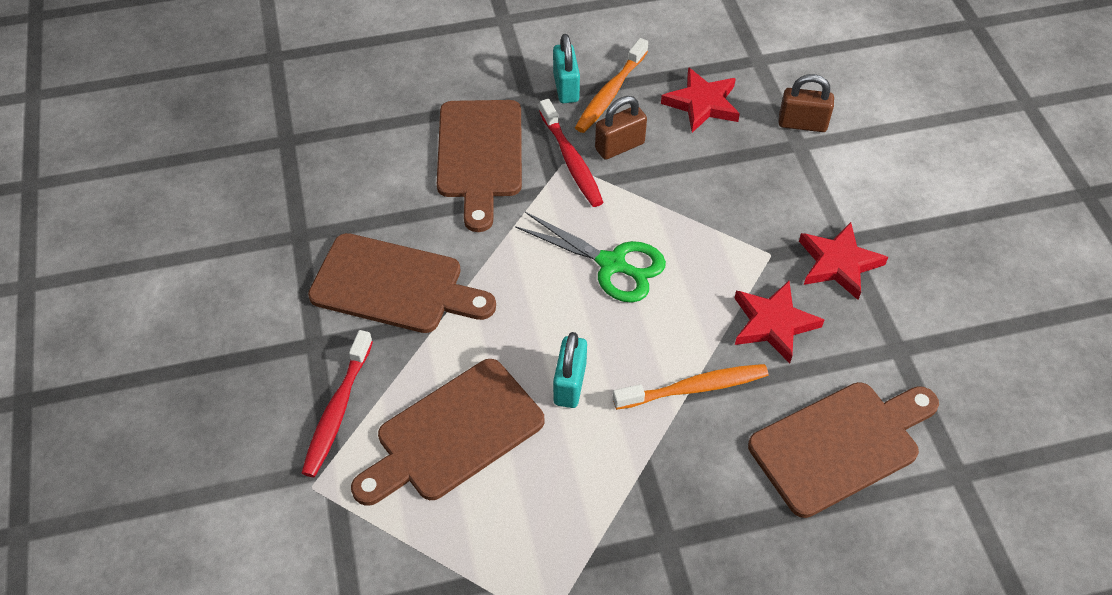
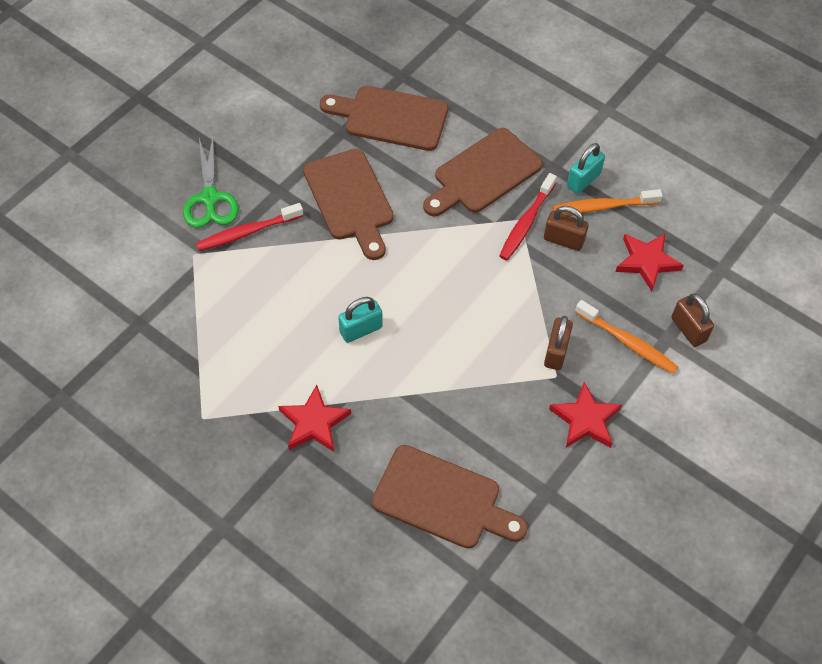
camera: 50 degrees right, 5 degrees up
brown cutting board [351,359,545,506] -> brown cutting board moved to [320,86,448,151]
green scissors [515,212,666,303] -> green scissors moved to [183,137,239,228]
orange toothbrush [613,364,768,410] -> orange toothbrush moved to [575,300,678,374]
red star [735,281,824,363] -> red star moved to [278,385,351,452]
none -> brown padlock [544,316,573,370]

